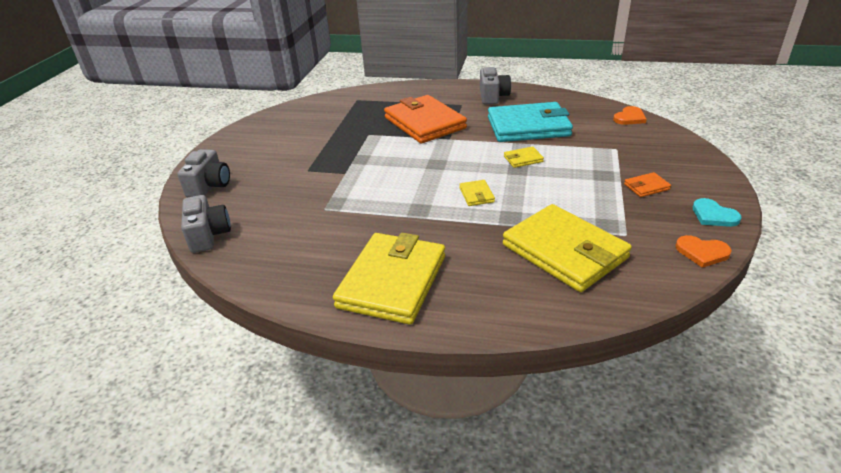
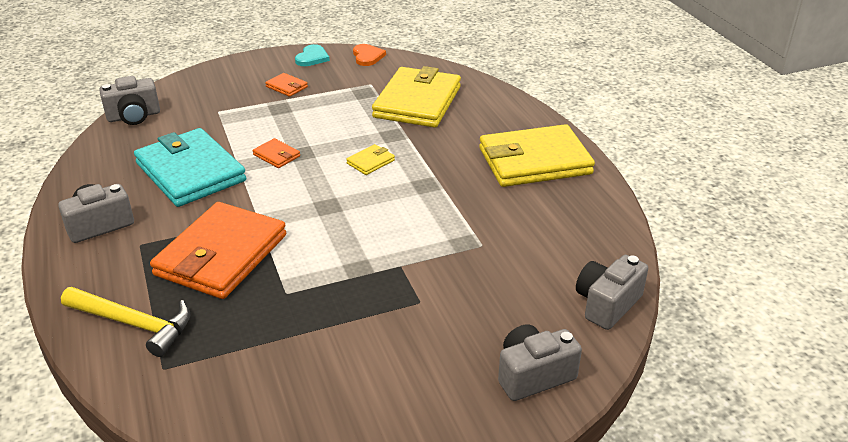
camera: 125 degrees left, 0 degrees up
yellow wallet [504,146,544,168] -> orange wallet [253,138,300,168]
orange heart [613,106,647,125] -> grey camera [99,76,160,125]
none -> yellow hammer [61,287,190,357]

